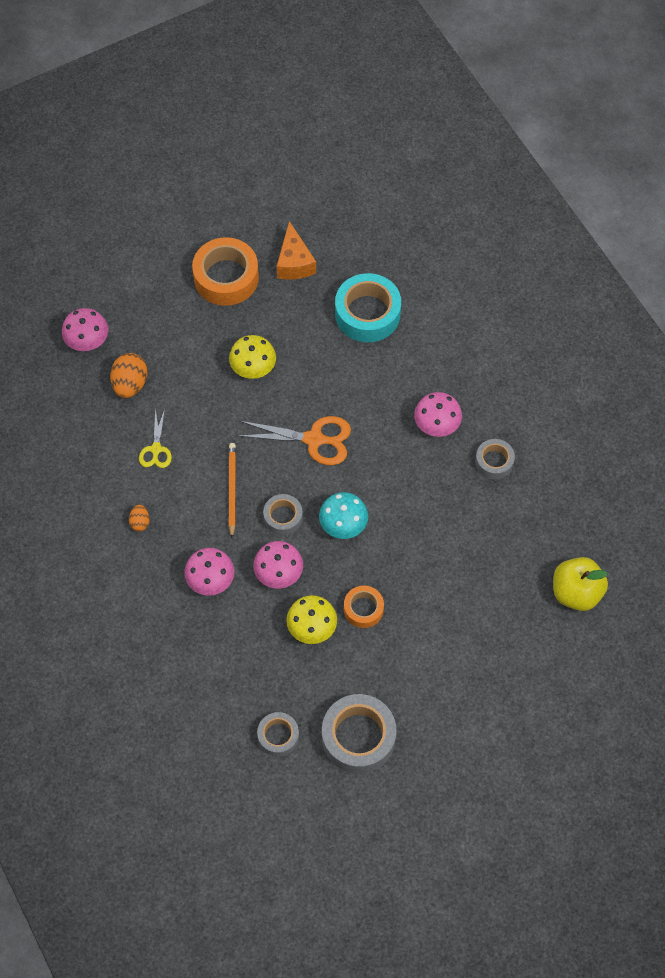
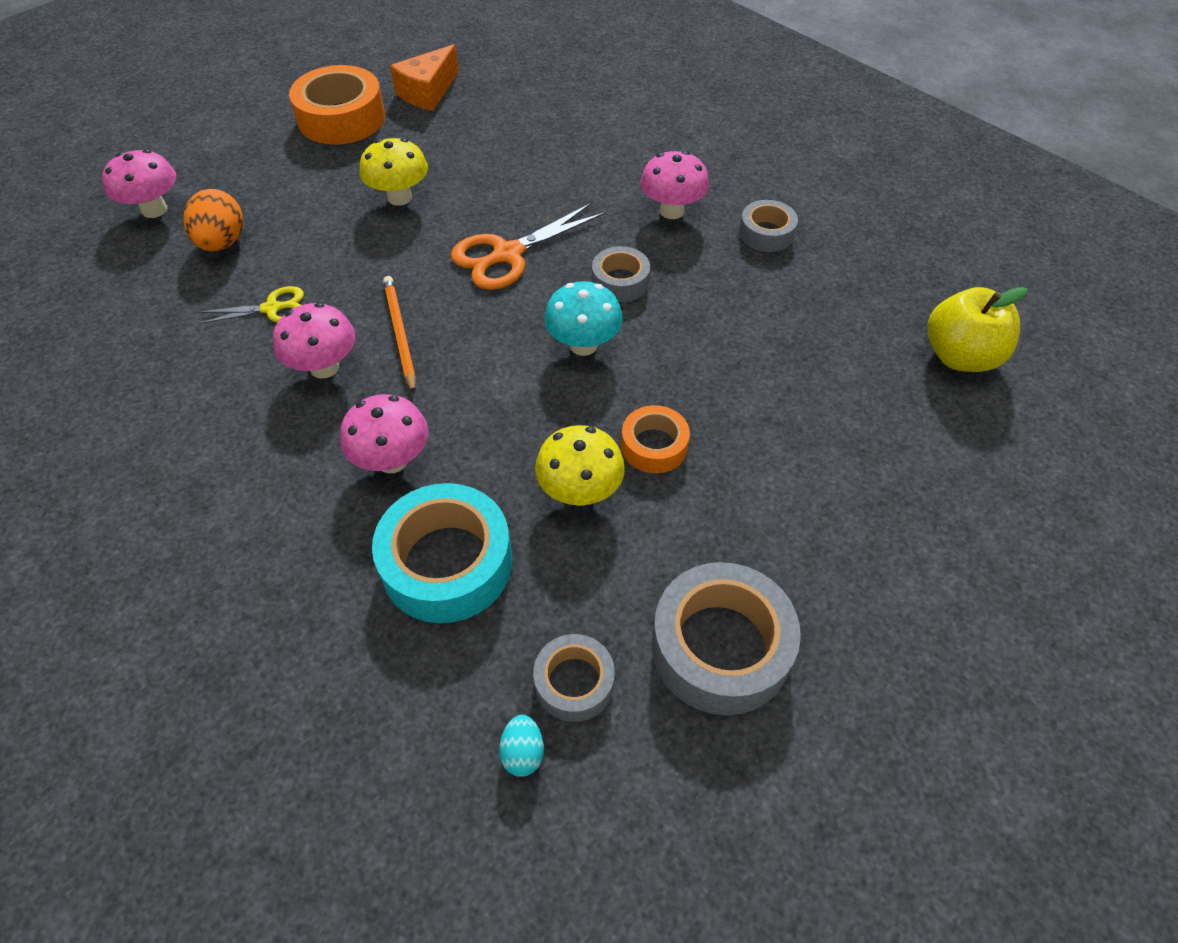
camera: 15 degrees left, 10 degrees down
orange egg [129,505,150,532] -> none
yellow scissors [139,408,172,468] -> yellow scissors turned 90 degrees counterclockwise [197,286,304,324]
orange scissors [237,416,351,465] -> orange scissors turned 150 degrees clockwise [451,203,606,290]
pink mushroom [253,541,303,589] -> pink mushroom moved to [273,303,355,379]
grey tape [263,494,303,535] -> grey tape moved to [592,246,650,302]
orange cheese [276,221,316,279] -> orange cheese turned 60 degrees clockwise [390,44,459,111]
turquoise tape [335,273,401,342] -> turquoise tape moved to [372,483,512,623]
none -> turquoise egg [499,715,544,777]

